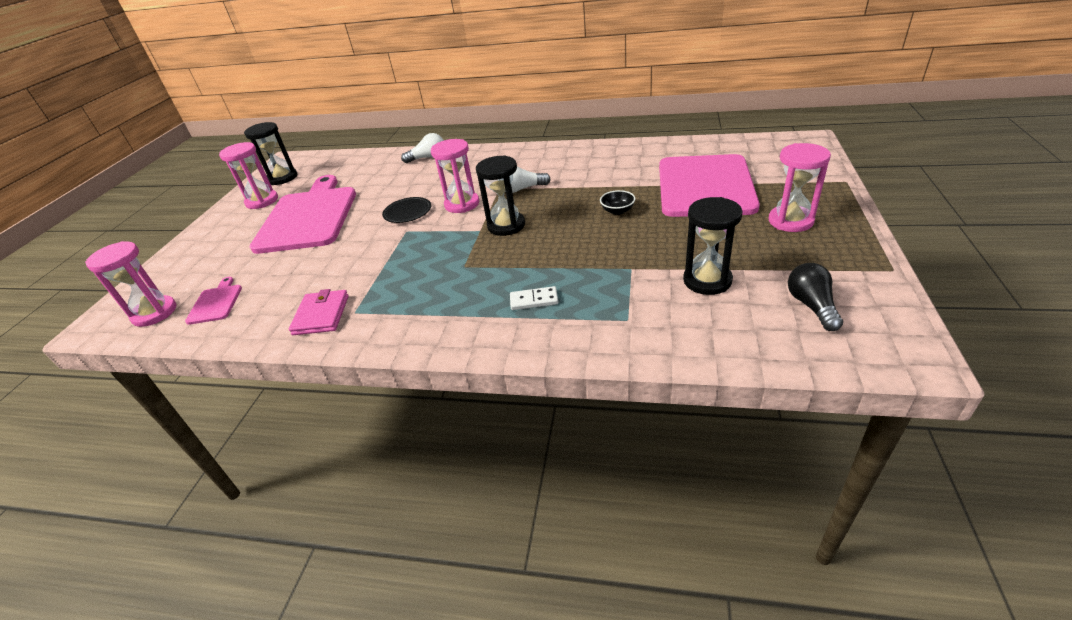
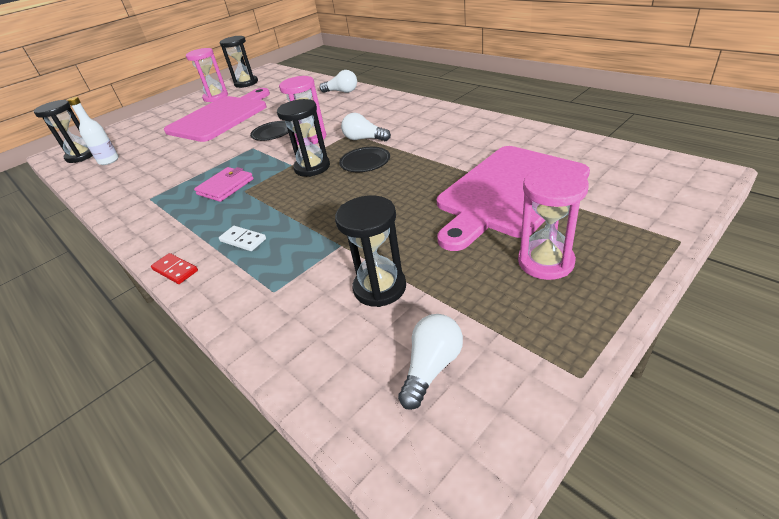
camera: 35 degrees right, 0 degrees up
pink hourglass [85,241,176,327] -> black hourglass [34,100,93,163]
pink cutting board [185,277,242,325] -> white bottle [68,97,119,165]
pink wallet [289,289,349,335] -> pink wallet moved to [194,167,254,202]
black bowl [600,190,635,215] -> none
black light bulb [788,263,843,331] -> white light bulb [398,314,463,410]
none -> red domino [151,253,198,284]
none -> black plate [339,147,390,172]

